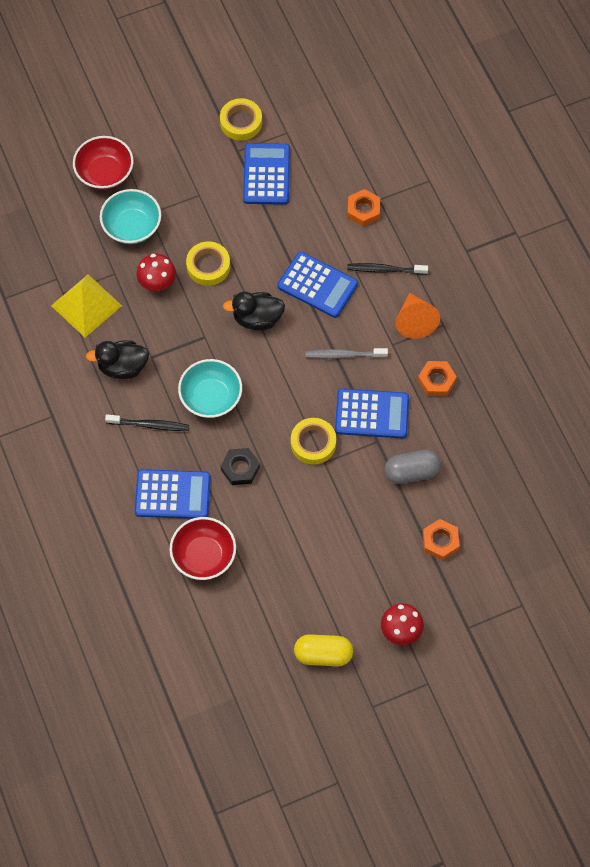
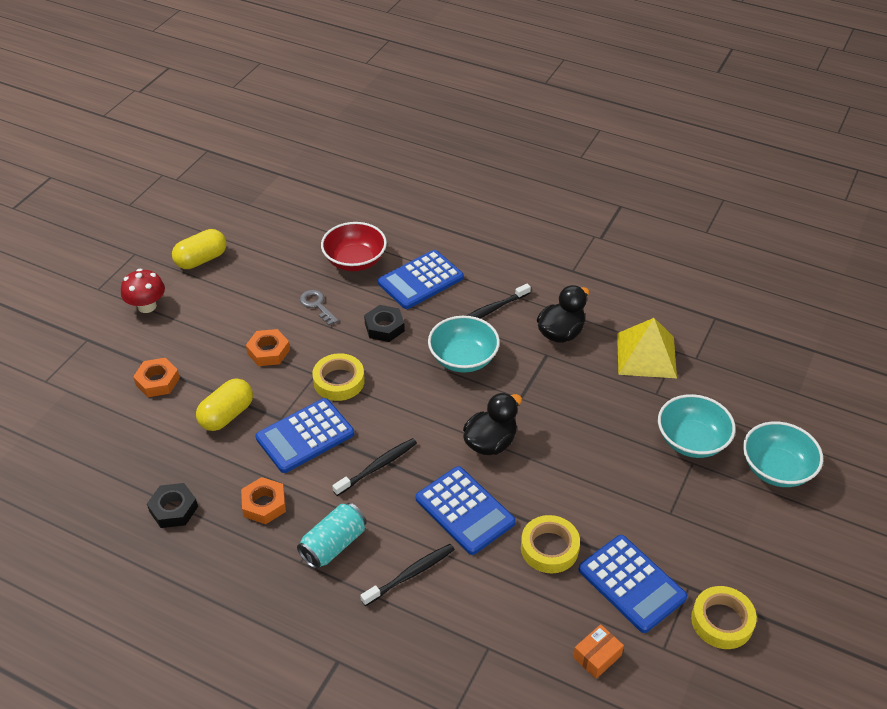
camera: 140 degrees right, 20 degrees down
red bowl [73,136,134,190] -> turquoise bowl [743,421,823,487]
red mushroom [137,254,176,291] -> none
yellow tape [186,242,230,286] -> yellow tape moved to [521,515,580,573]
blue calculator [277,252,358,318] -> blue calculator turned 120 degrees counterclockwise [416,466,516,555]
grey toothbrush [306,348,388,359] -> black toothbrush [332,438,417,496]
orange nut [347,189,380,226] -> orange nut moved to [246,329,290,366]
grey capsule [385,450,441,484] -> yellow capsule [196,378,253,431]
orange cone [396,292,440,339] -> turquoise can [297,503,367,569]
none -> black nut [147,483,198,528]
none -> grey key [300,290,339,326]
none -> orange box [573,624,624,679]

